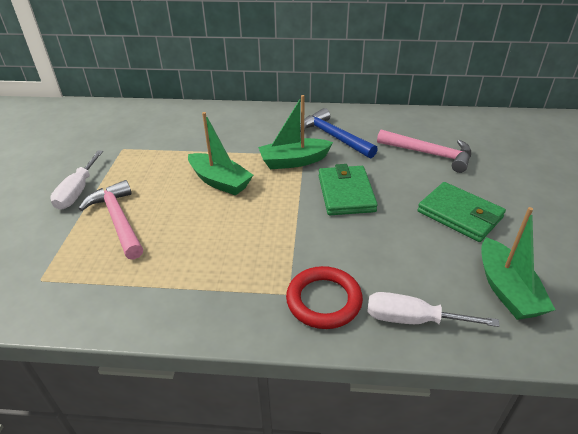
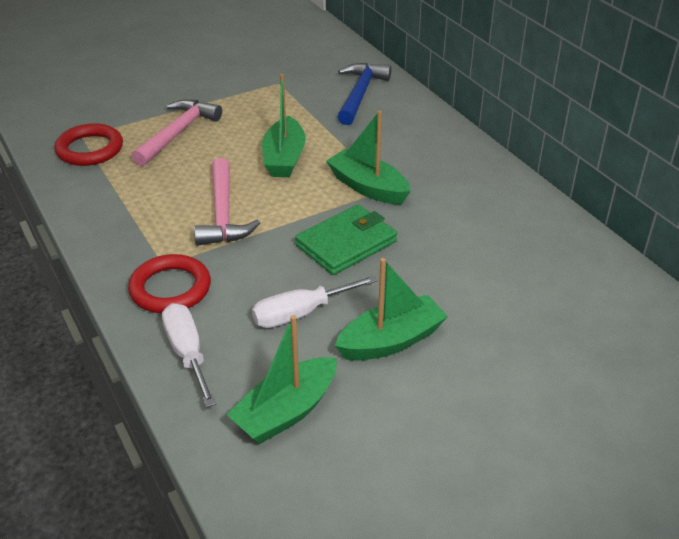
camera: 55 degrees right, 0 degrees up
white screwdriver [50,150,103,210] -> white screwdriver moved to [252,275,377,328]
blue hammer [300,108,378,159] -> blue hammer moved to [338,63,392,125]
pink hammer [377,130,471,173] -> pink hammer moved to [194,158,260,246]
green wallet [417,182,506,242] -> green boat [335,258,448,361]
none -> red ring [54,123,123,166]

